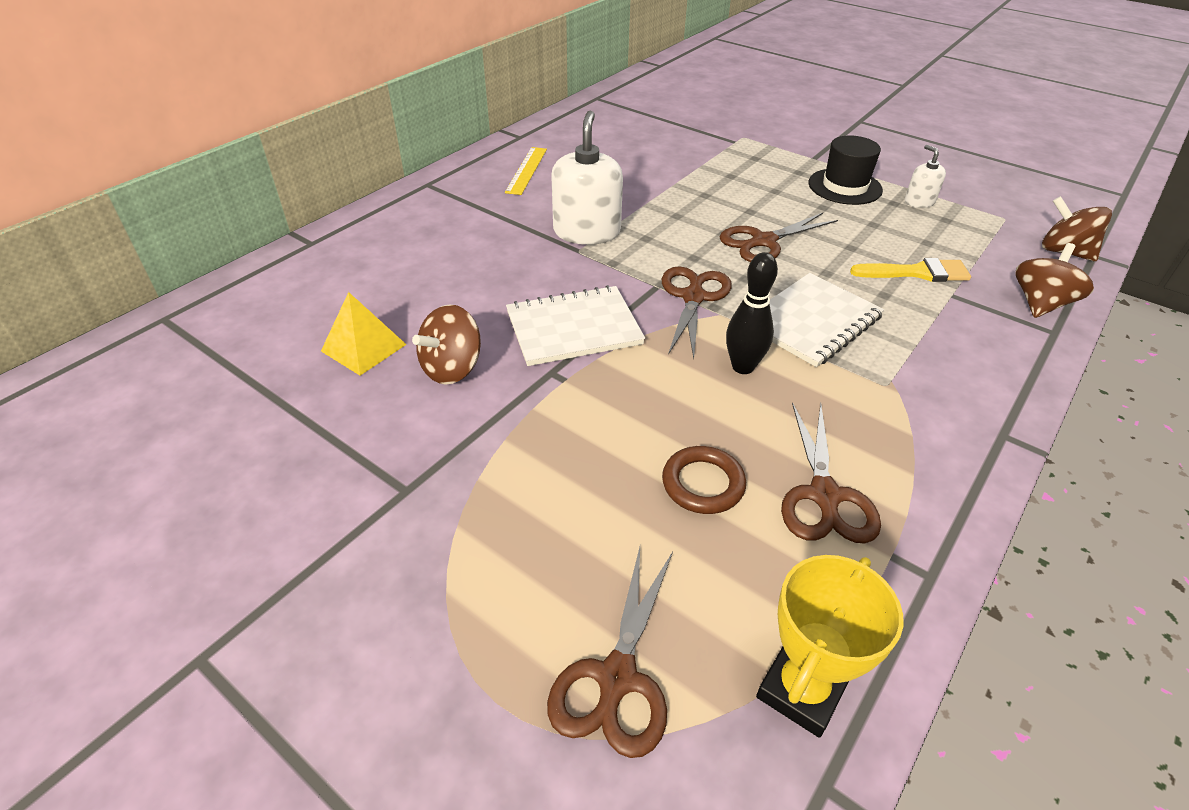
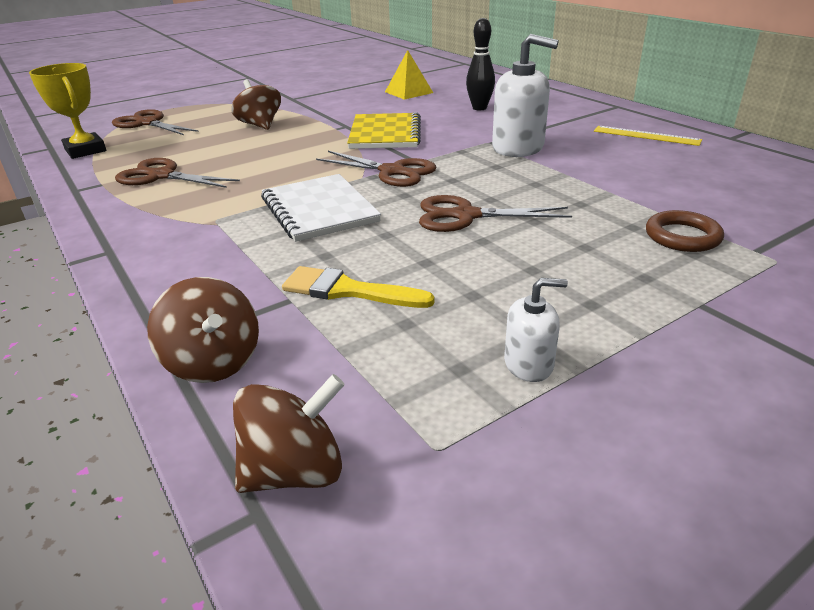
camera: 110 degrees right, 10 degrees down
brown spinning top [412,304,481,385] -> brown spinning top moved to [231,79,281,130]
white notebook [506,285,645,366] -> yellow notebook [347,112,421,149]
brown ring [662,446,746,514] -> brown ring moved to [646,210,724,252]
brown scissors [720,213,838,262] -> brown scissors turned 75 degrees counterclockwise [419,195,572,232]
black bowling pin [726,252,778,374] -> black bowling pin moved to [466,18,495,110]
black hat [808,136,883,205] -> none
yellow brush [850,258,971,282] -> yellow brush turned 90 degrees clockwise [282,266,435,308]

